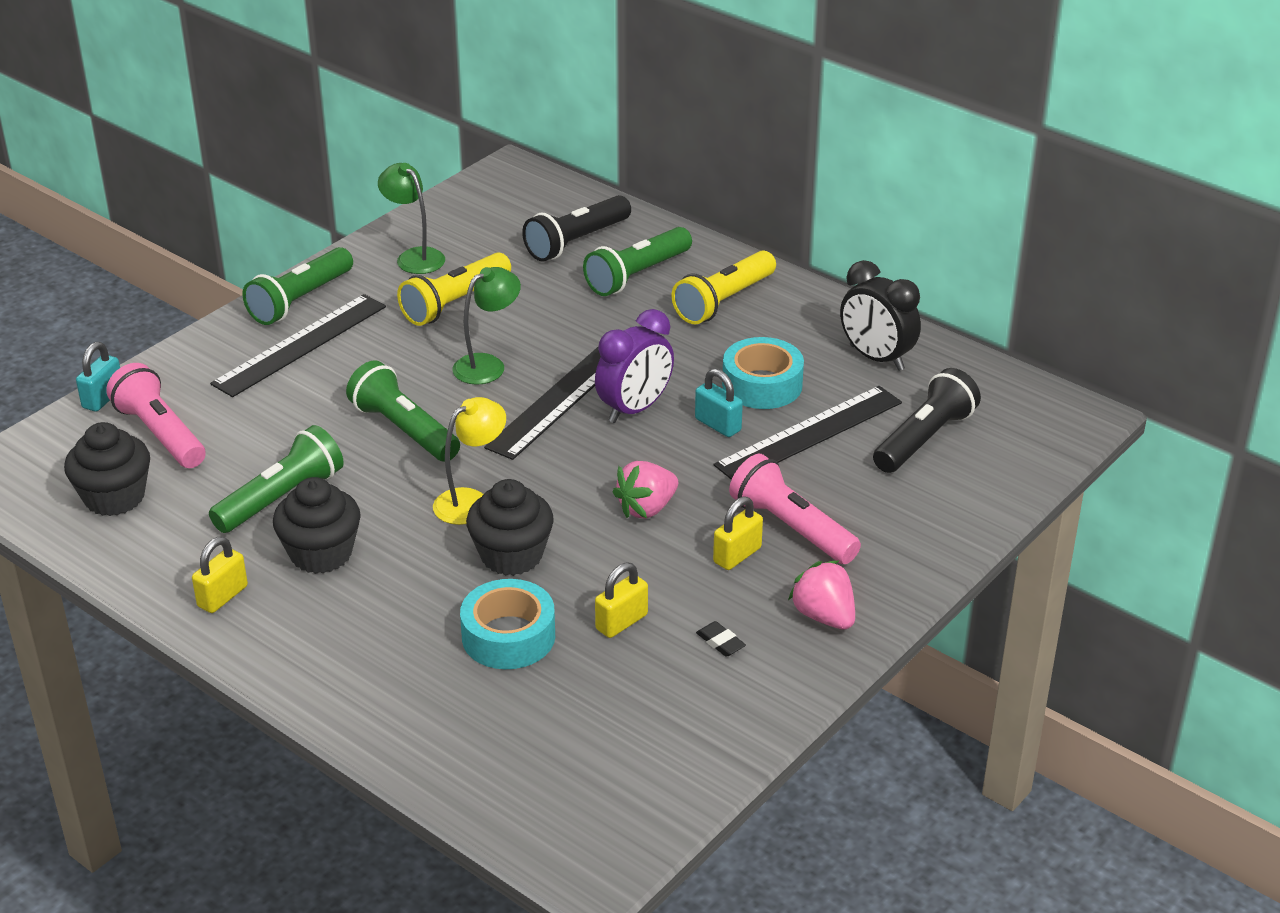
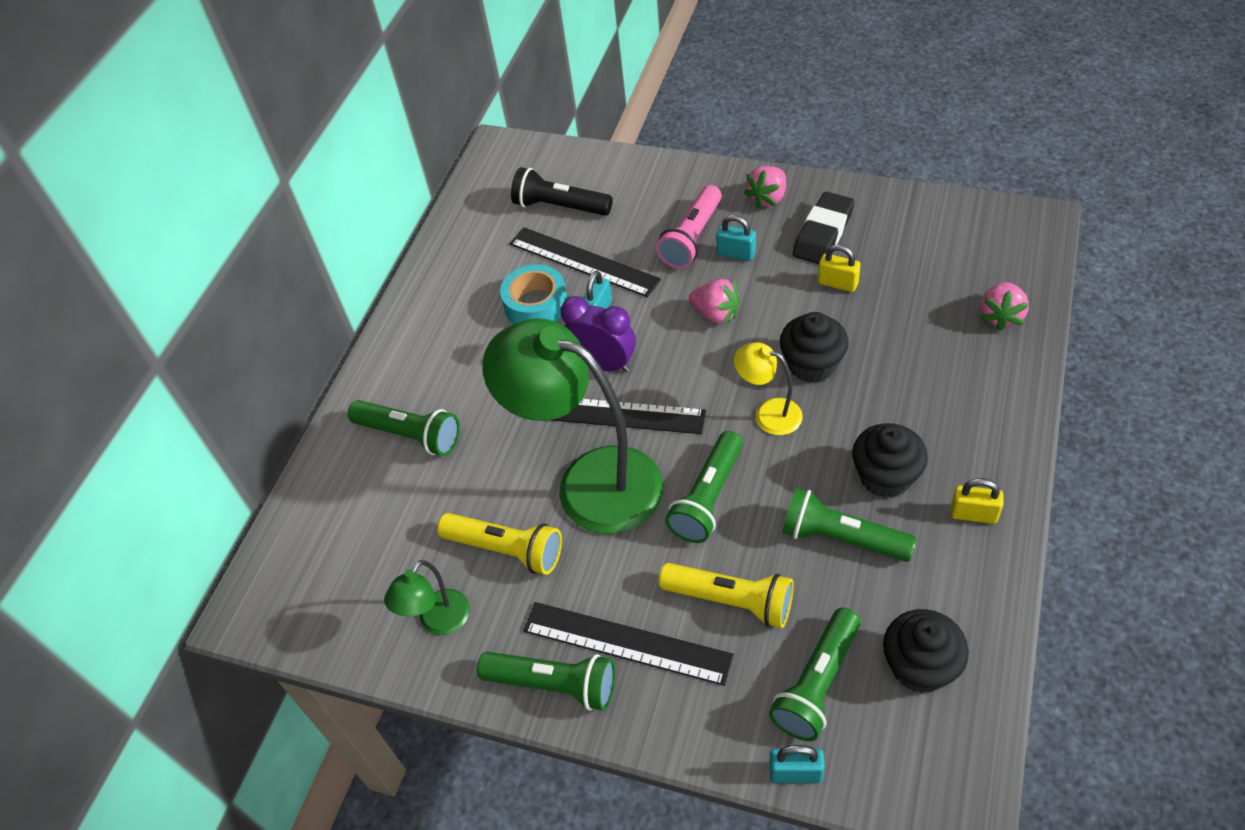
camera: 105 degrees left, 15 degrees up
pink flashlight [106,363,206,468] -> green flashlight [769,608,861,741]
green lamp [453,267,521,385] -> green lamp [482,318,663,534], size x2.18
turquoise tape [460,579,555,669] -> none
black flashlight [522,195,631,262] -> none
yellow flashlight [672,250,776,325] -> yellow flashlight moved to [659,563,794,628]
black eraser [696,621,746,657] -> black eraser [792,192,855,264], size x2.35
yellow padlock [713,497,763,570] -> turquoise padlock [716,215,756,261]
black clock [840,260,921,371] -> none
none -> pink strawberry [981,282,1029,331]

